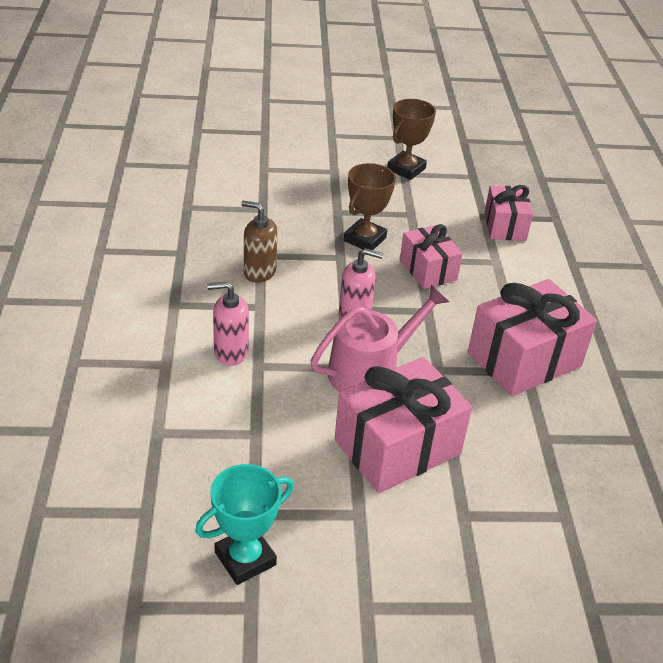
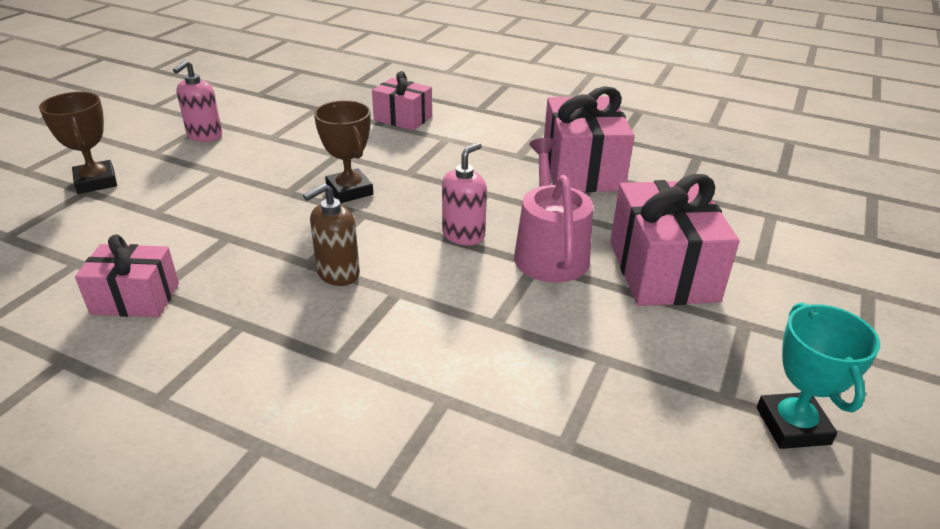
camera: 60 degrees left, 5 degrees down
pink soap dispenser [207,281,249,366] -> pink soap dispenser moved to [173,60,222,142]
brown trophy [387,99,436,180] -> brown trophy moved to [39,92,117,194]
pink gift [400,224,463,289] -> pink gift moved to [75,235,179,317]

